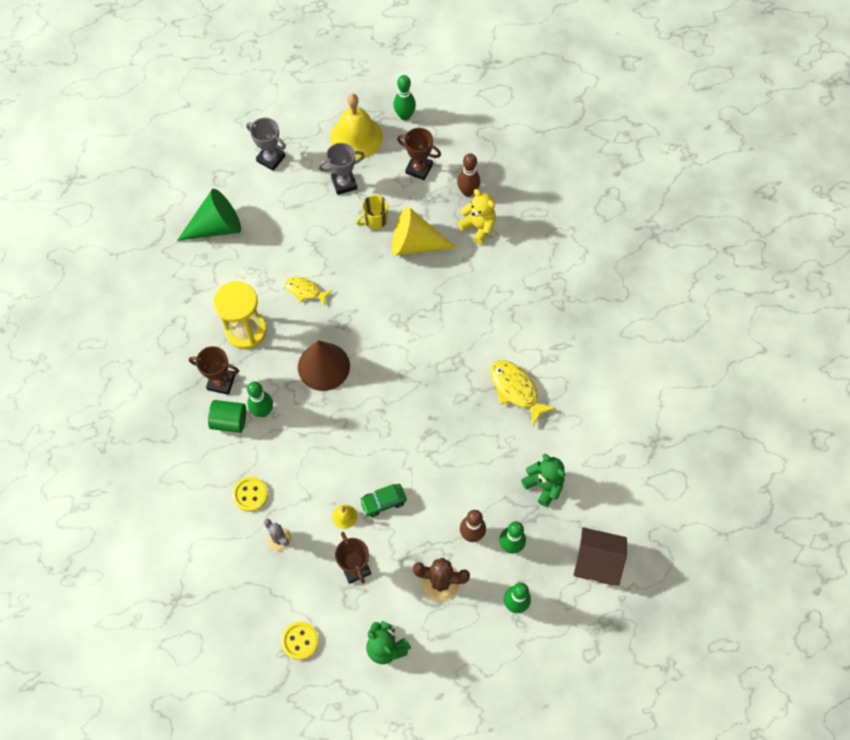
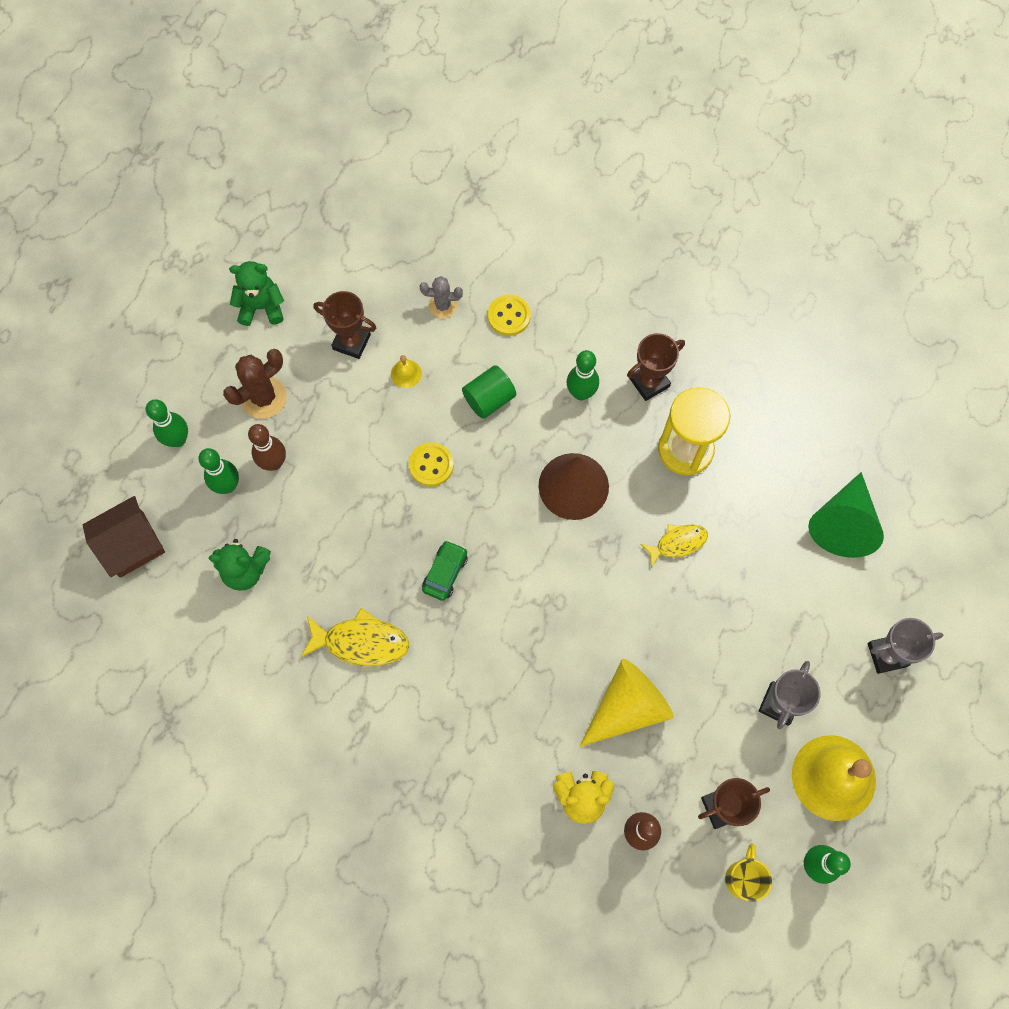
camera: 135 degrees right, 5 degrees up
green cylinder [208,400,246,433] -> green cylinder moved to [462,365,516,419]
yellow button [281,622,319,660] -> yellow button moved to [409,442,454,486]
yellow mug [356,195,388,229] -> yellow mug moved to [725,843,772,902]
green car [359,484,407,517] -> green car moved to [422,540,468,601]

